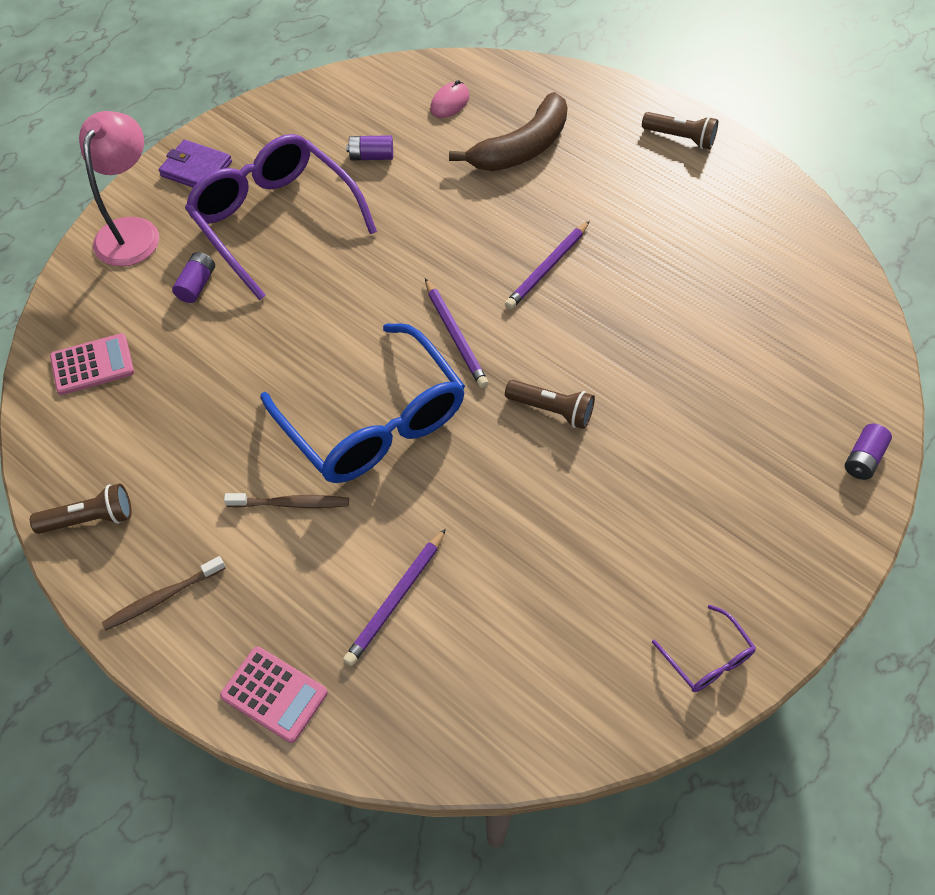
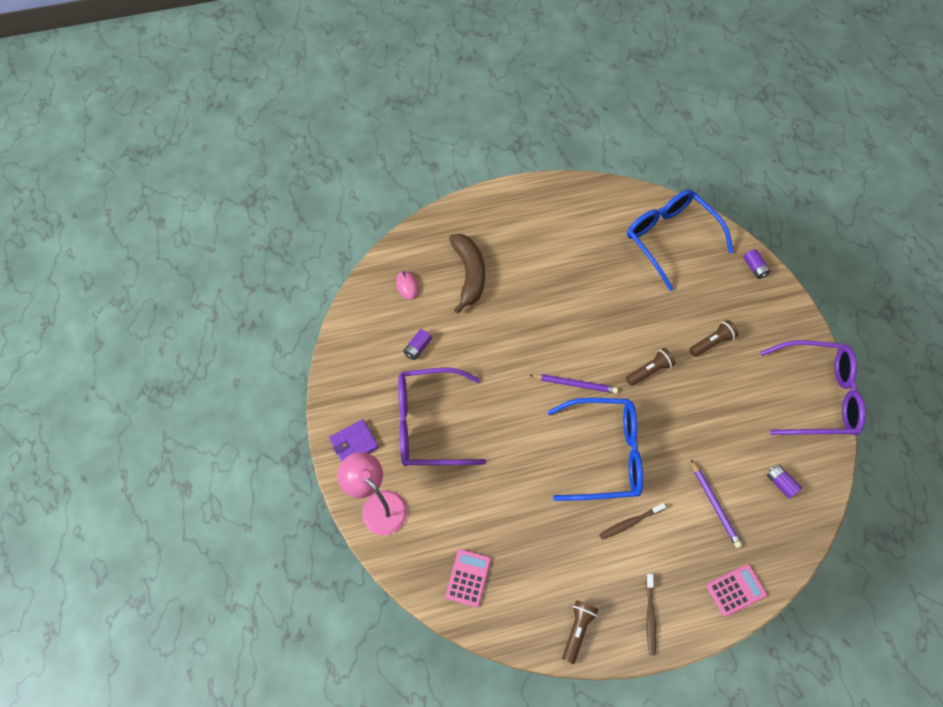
camera: 55 degrees left, 5 degrees up
purple battery [172,252,215,303] -> purple battery moved to [766,465,802,499]
brown toothbrush [224,493,349,508] -> brown toothbrush turned 150 degrees counterclockwise [599,503,666,539]
purple pencil [505,221,590,309] -> none
brown flashlight [642,112,718,149] -> brown flashlight moved to [689,320,738,357]
purple glasses [652,604,756,692] -> purple glasses [760,340,866,435], size x2.38
none -> blue glasses [627,190,734,291]

